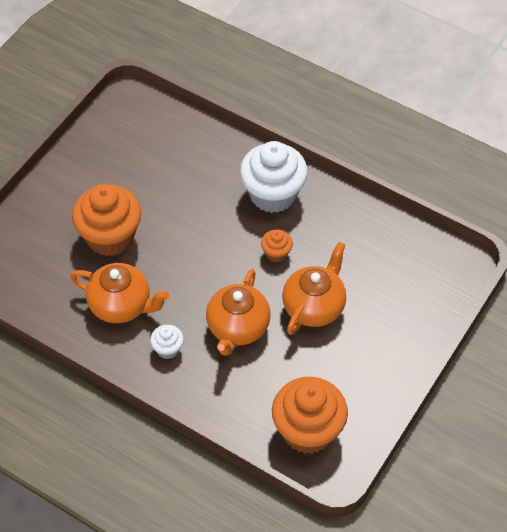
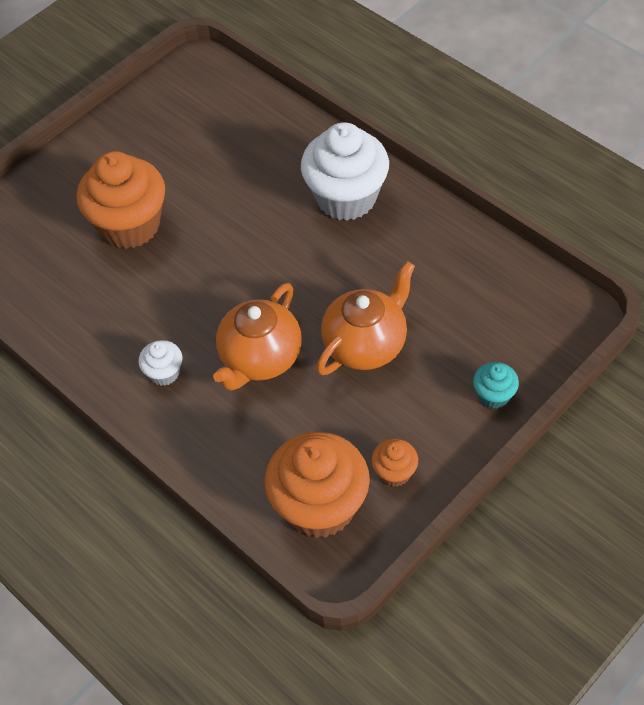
camera: 15 degrees right, 0 degrees up
orange teapot [70,263,169,323] -> none
orange cupcake [261,229,293,263] -> orange cupcake moved to [371,439,418,487]
none -> turquoise cupcake [473,362,519,409]

